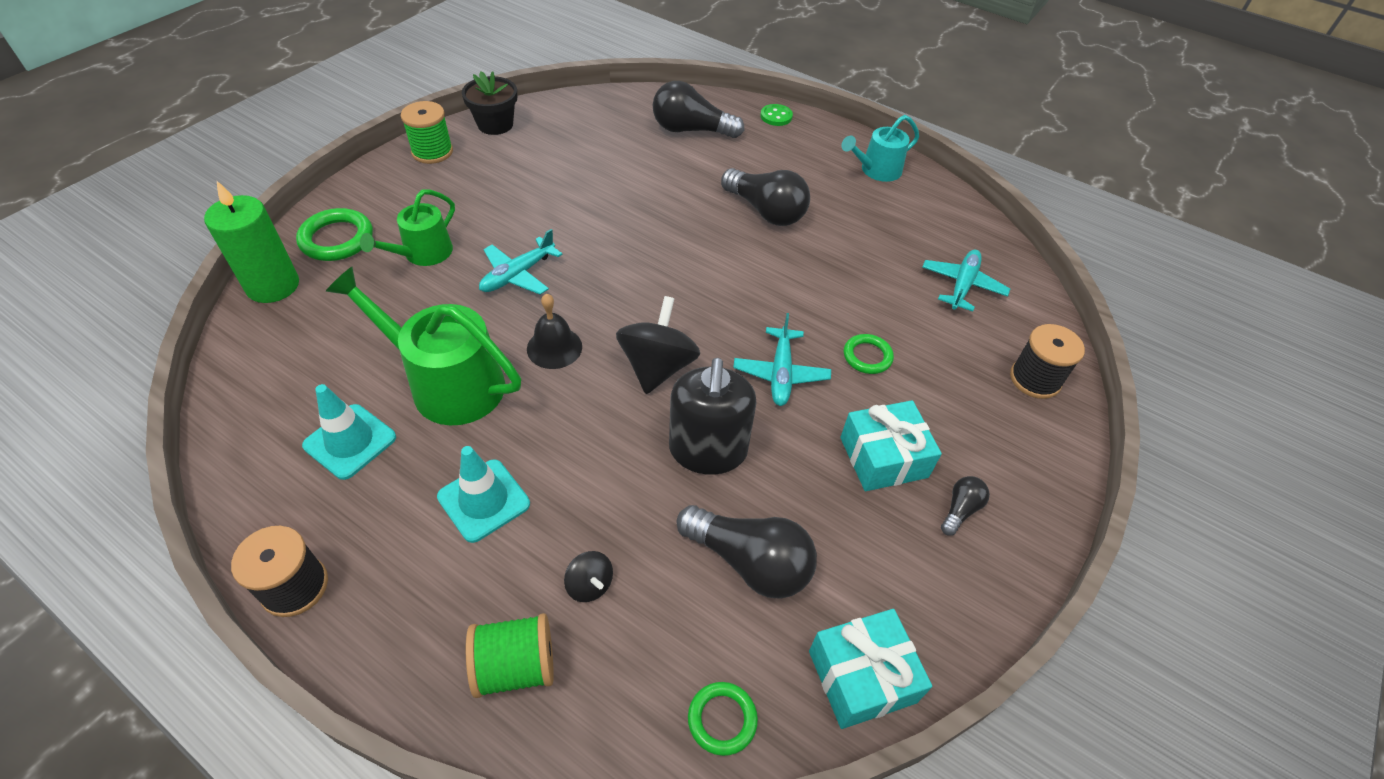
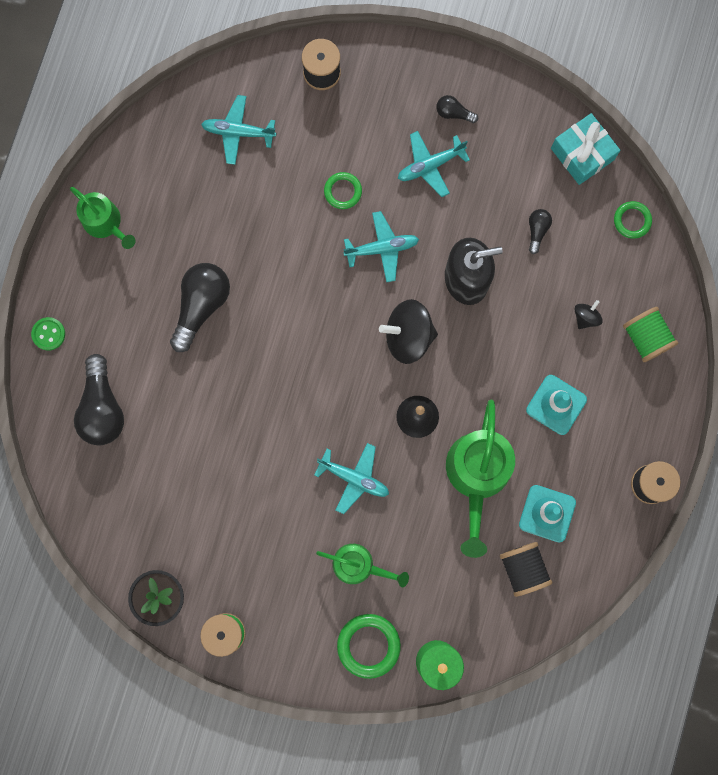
camera: 105 degrees left, 30 degrees up
black light bulb [676,505,817,599] -> black light bulb [529,209,552,254], size x0.49
turquoise gift [840,400,942,491] -> turquoise plane [398,131,470,197]
turquoise watering can [841,115,919,182] -> green watering can [70,187,136,249]
none -> black spool [500,542,552,597]

